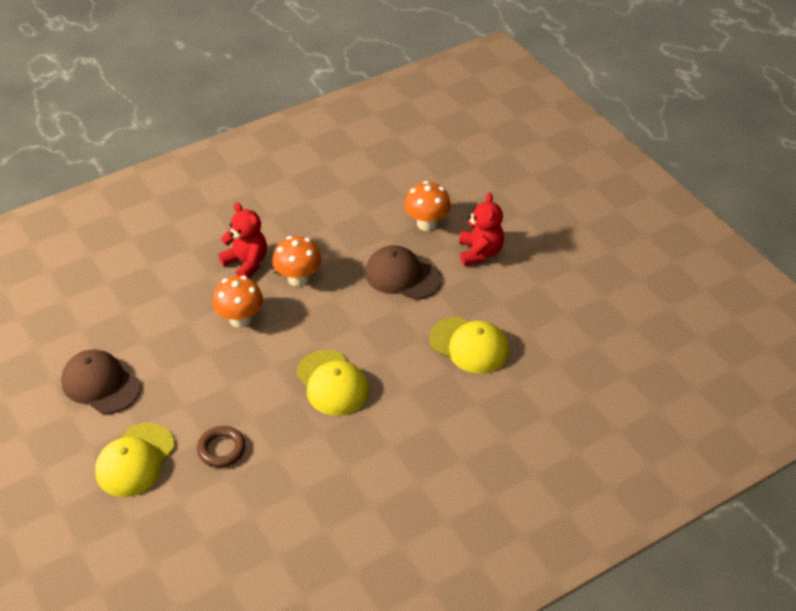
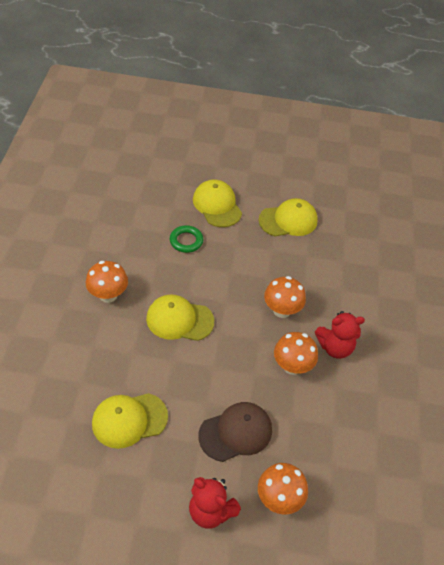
camera: 125 degrees right, 5 degrees up
brown cap [61,350,141,414] -> yellow cap [259,198,318,236]
brown ring [197,426,246,468] -> green ring [170,225,203,253]
none -> orange mushroom [86,261,128,303]

